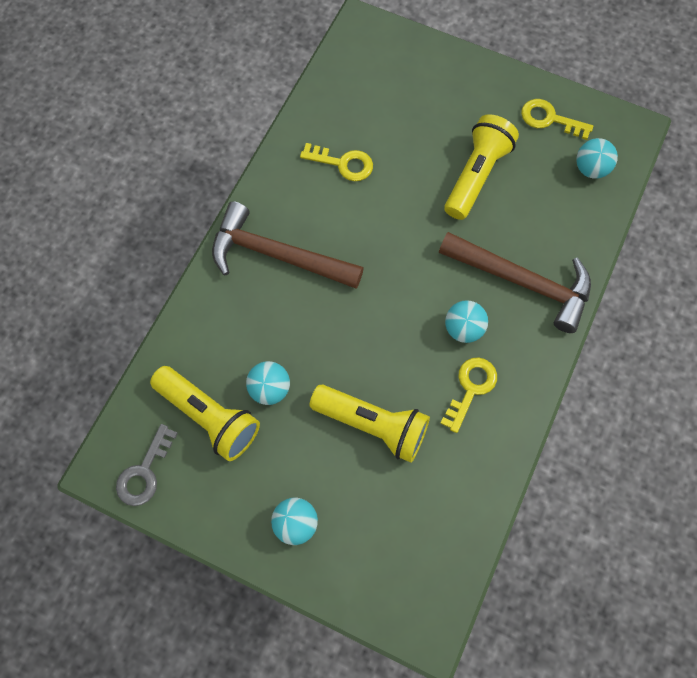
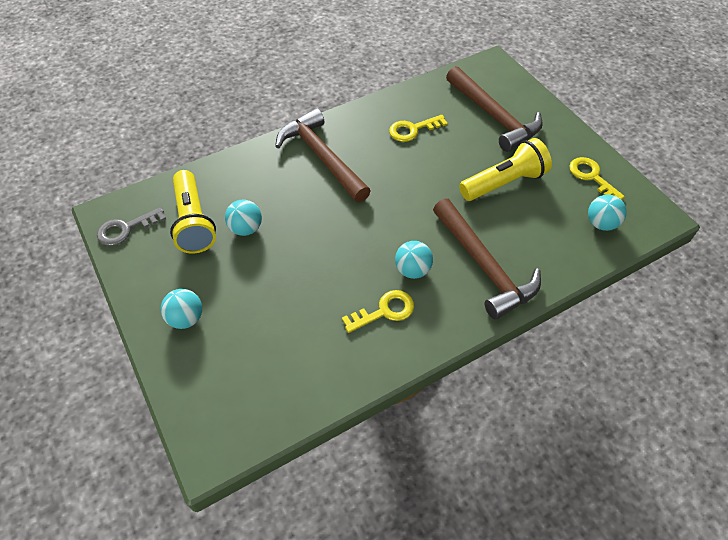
camera: 35 degrees right, 15 degrees down
yellow key [300,143,373,181] -> yellow key turned 105 degrees clockwise [389,115,448,142]
yellow flashlight [310,385,430,463] -> none
none -> brown hammer [446,66,543,152]

